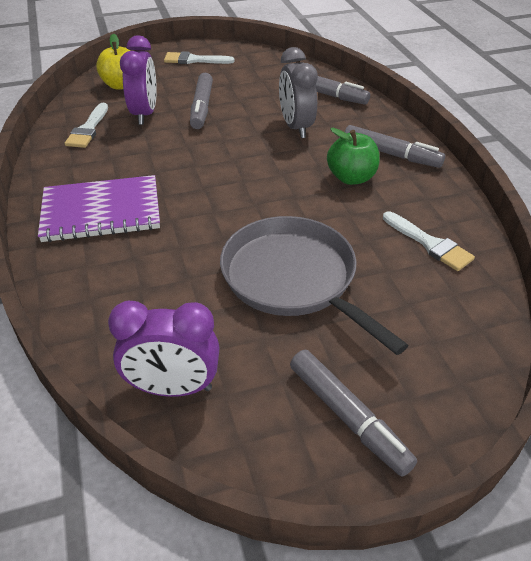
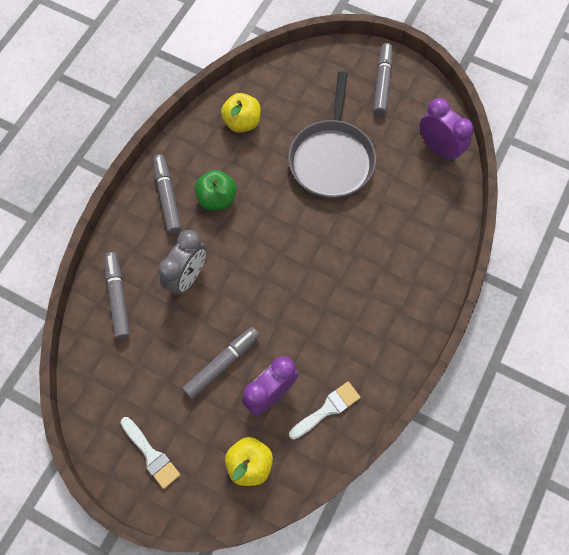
camera: 135 degrees left, 25 degrees up
purple notebook [38,175,160,242] -> none
white brush [383,211,475,271] -> yellow apple [221,93,261,133]

